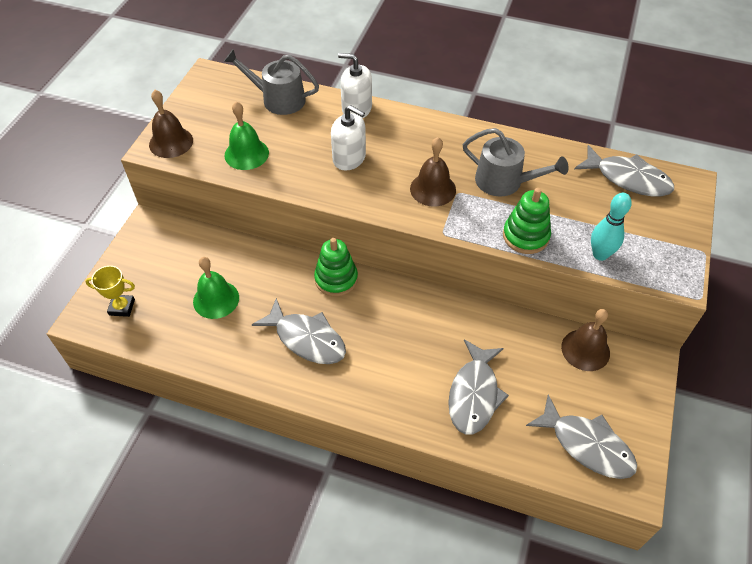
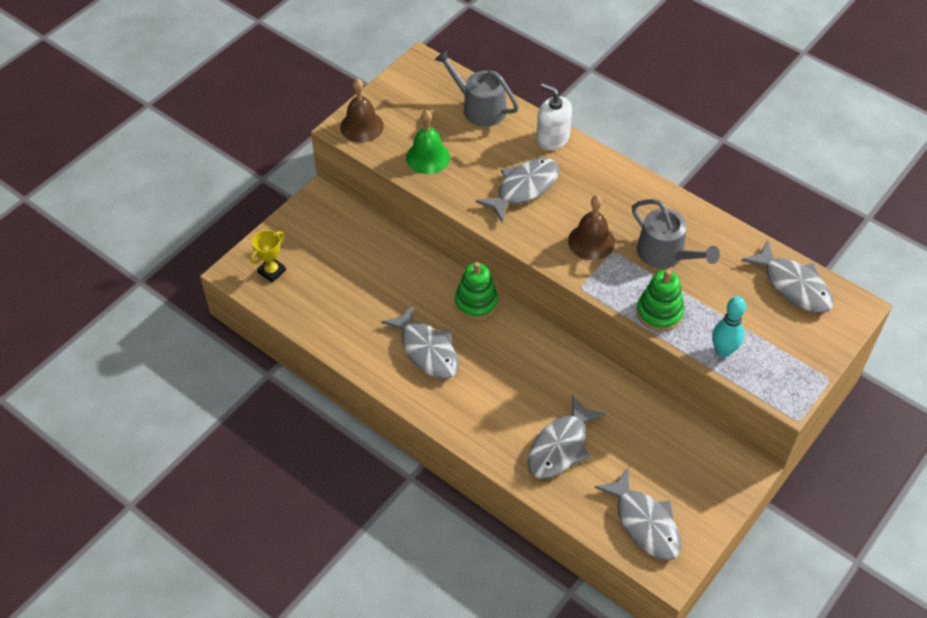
camera: 20 degrees right, 0 degrees up
yellow trophy [85,266,135,317] -> yellow trophy turned 75 degrees counterclockwise [250,230,286,282]
green bell [193,257,239,319] -> none
white soap dispenser [331,105,366,171] -> grey fish [475,158,559,223]
brown bell [561,309,610,371] -> none

